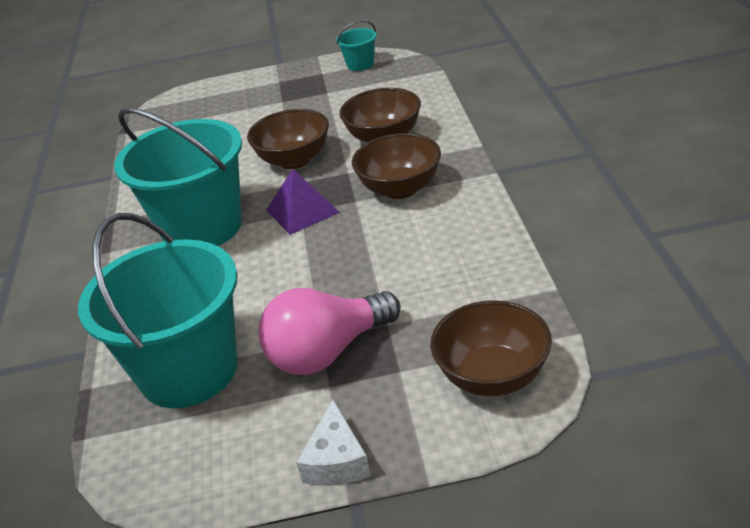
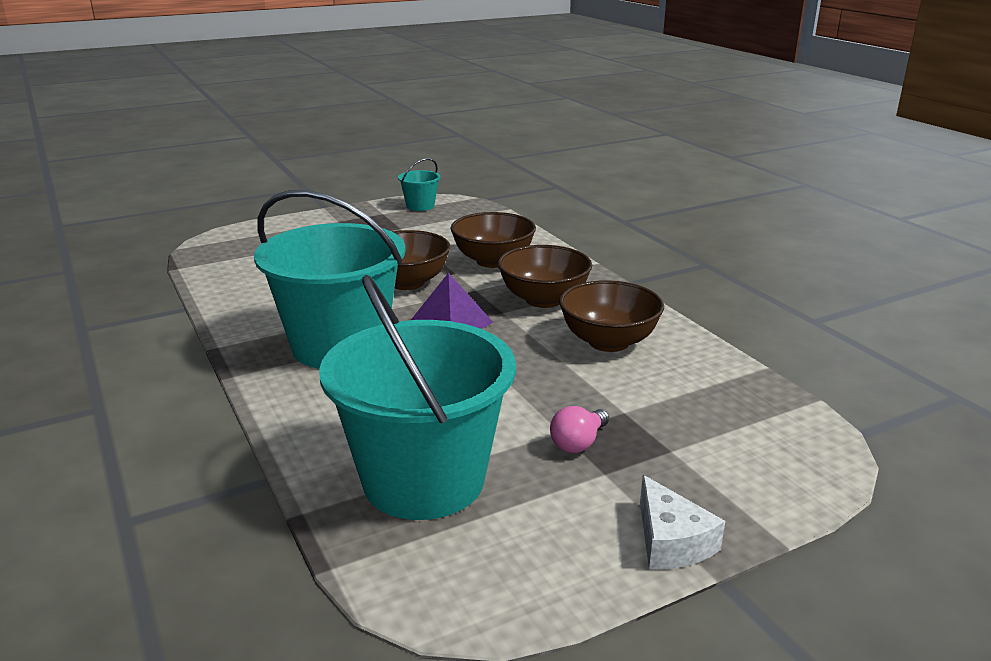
camera: 25 degrees left, 10 degrees down
pink light bulb [258,288,400,375] -> pink light bulb [550,406,609,453], size x0.48
brown bowl [430,300,552,396] -> brown bowl moved to [559,280,664,352]

